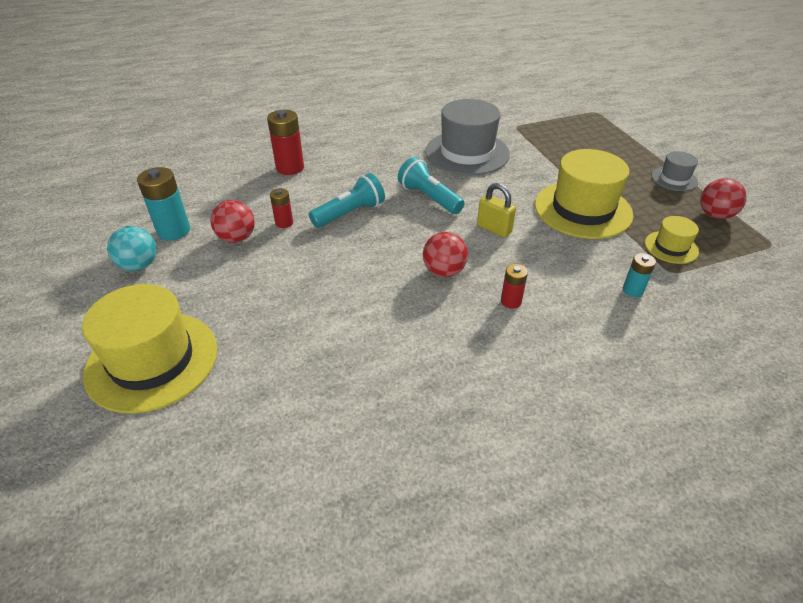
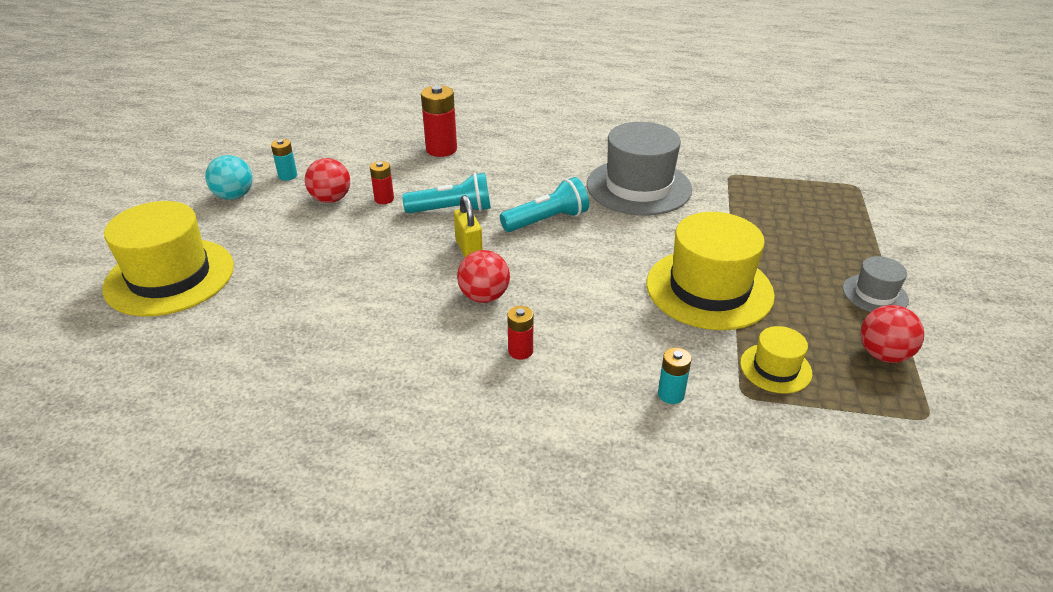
camera: 30 degrees right, 5 degrees down
turquoise battery [137,167,190,241] -> turquoise battery [271,139,297,181], size x0.57
turquoise flashlight [398,157,465,214] -> turquoise flashlight turned 75 degrees clockwise [500,177,589,232]
yellow padlock [477,183,516,238] -> yellow padlock moved to [454,195,483,257]

